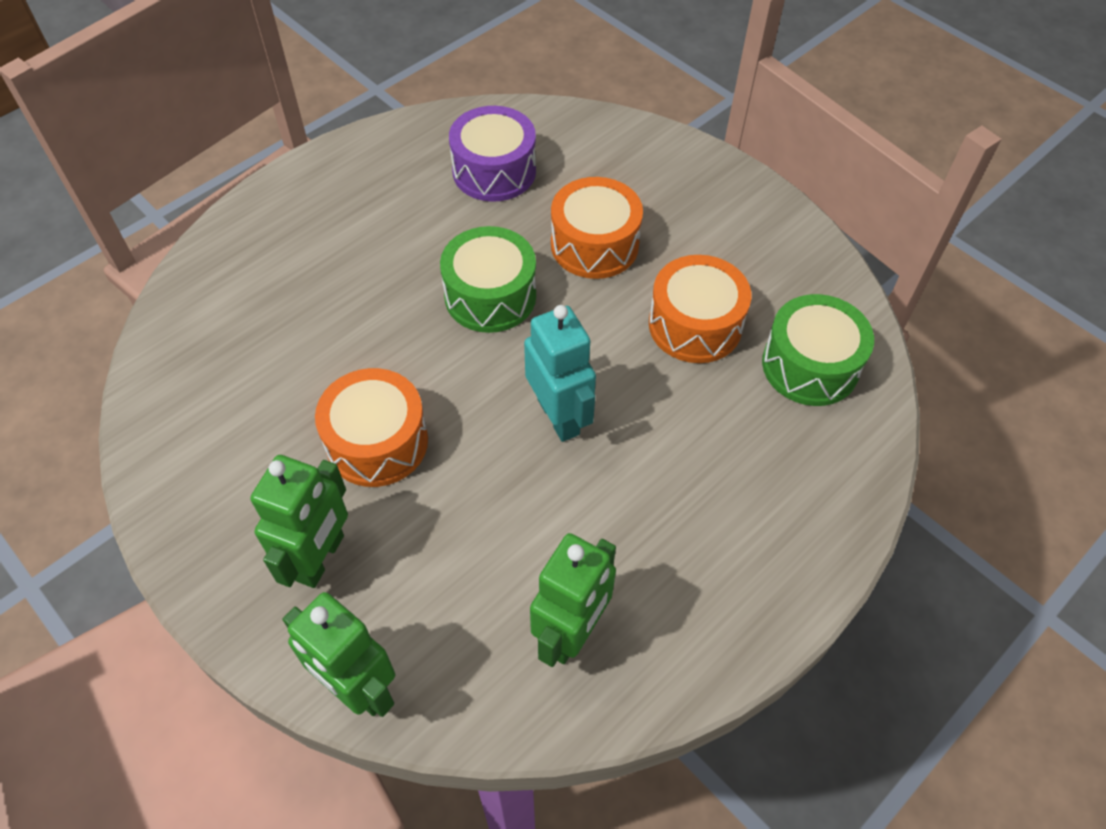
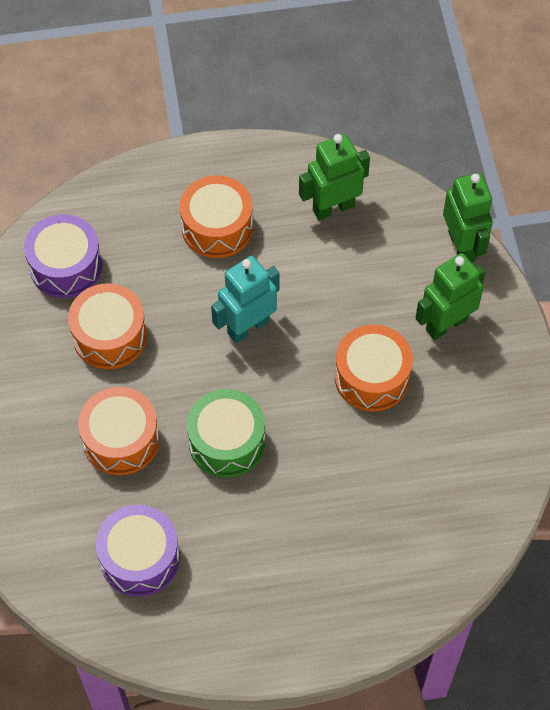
camera: 145 degrees left, 5 degrees up
turquoise robot [524,305,596,442] -> turquoise robot turned 45 degrees clockwise [211,256,280,343]
green drum [762,294,874,406] -> purple drum [24,214,102,298]
none -> orange drum [180,175,253,258]

